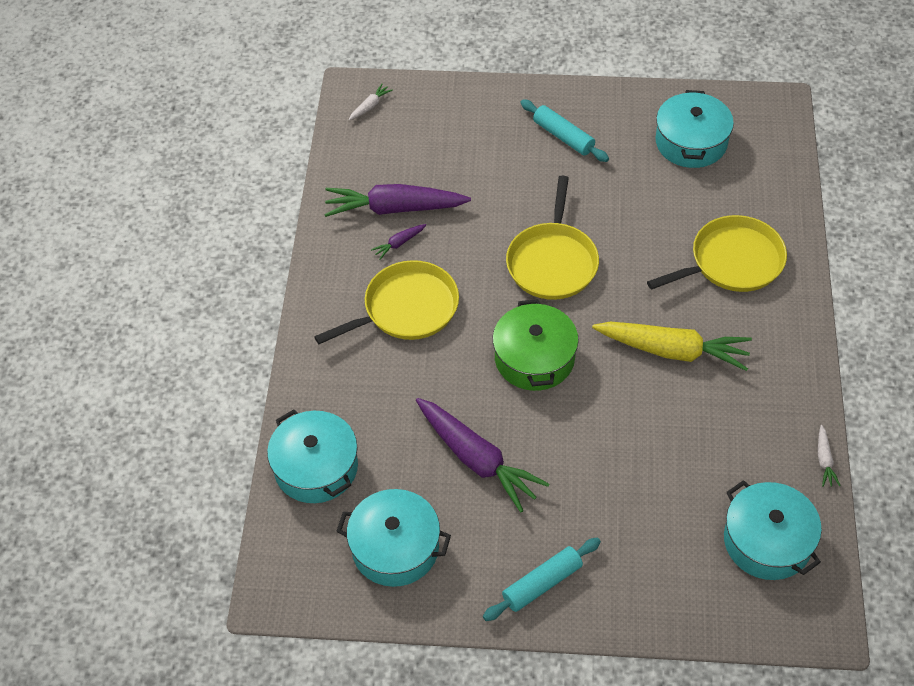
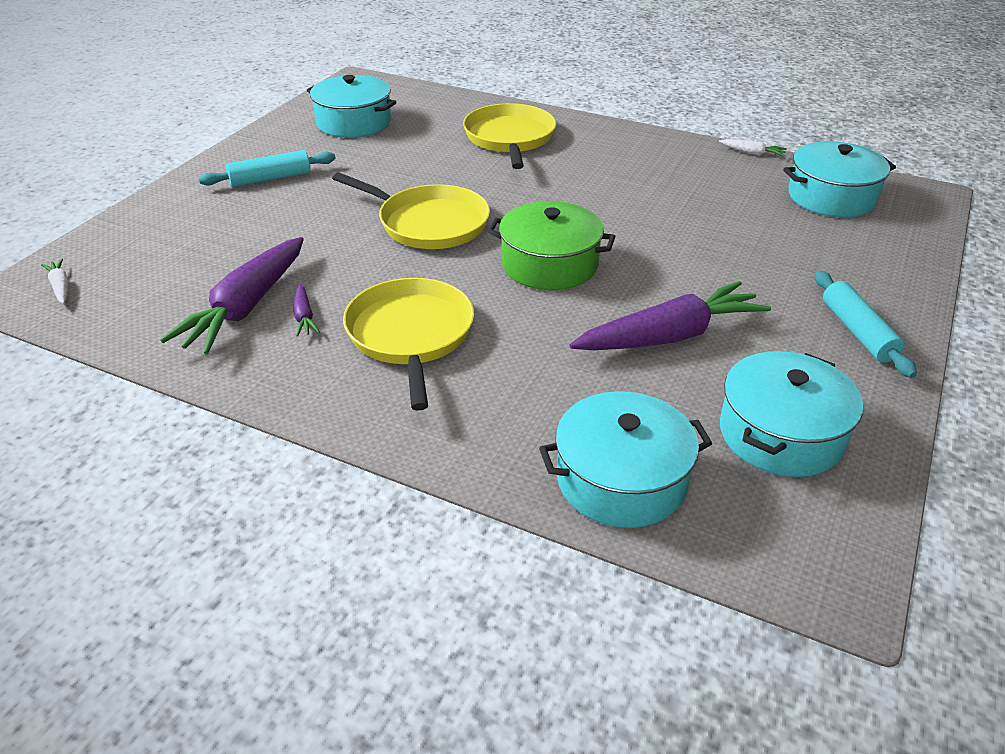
camera: 70 degrees left, 15 degrees down
yellow carrot [592,322,752,371] -> none

